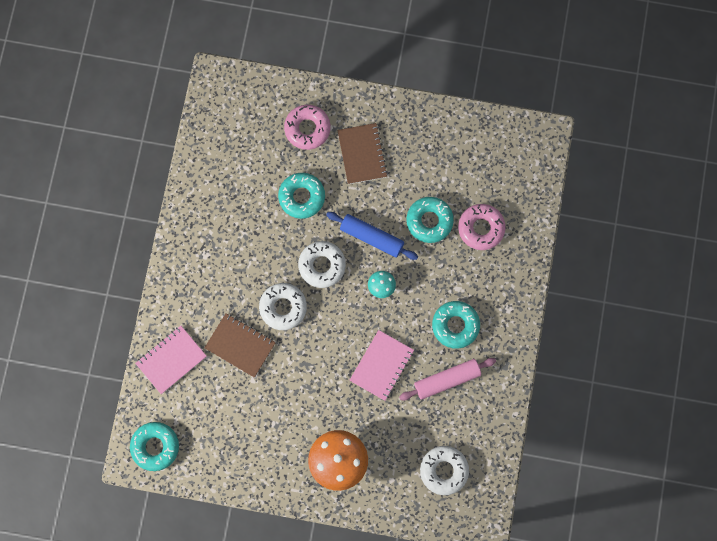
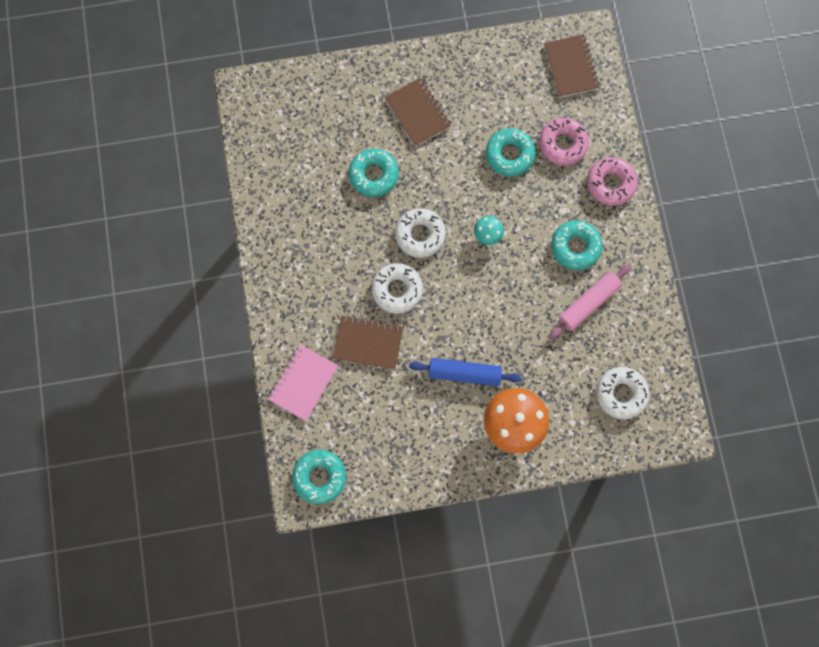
camera: 20 degrees left, 0 degrees up
pink donut [284,105,330,150] -> pink donut moved to [587,157,638,206]
blue rolling pin [326,212,418,260] -> blue rolling pin moved to [409,358,521,386]
pink notebook [349,330,414,401] -> none
none -> brown notebook [544,34,600,98]

